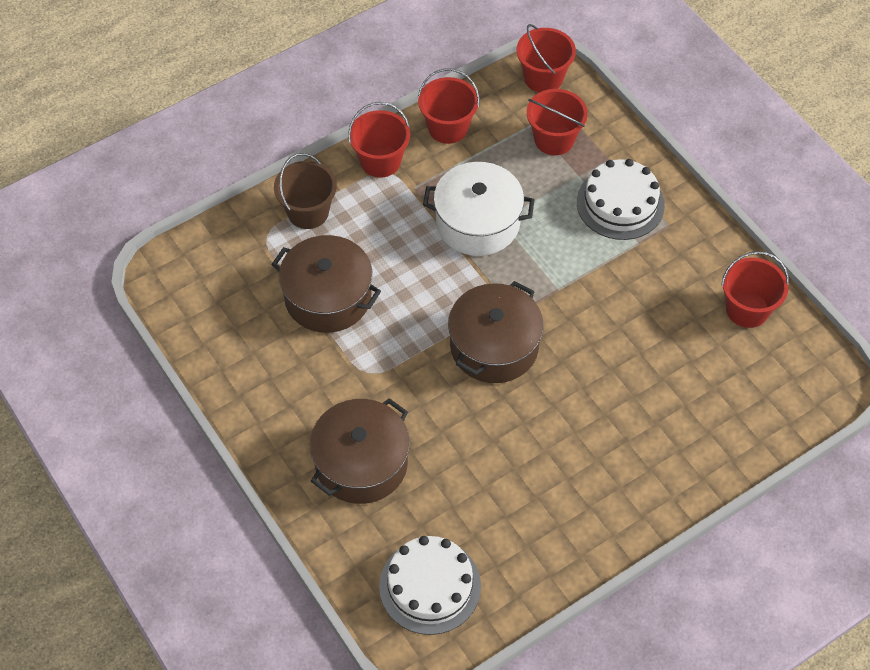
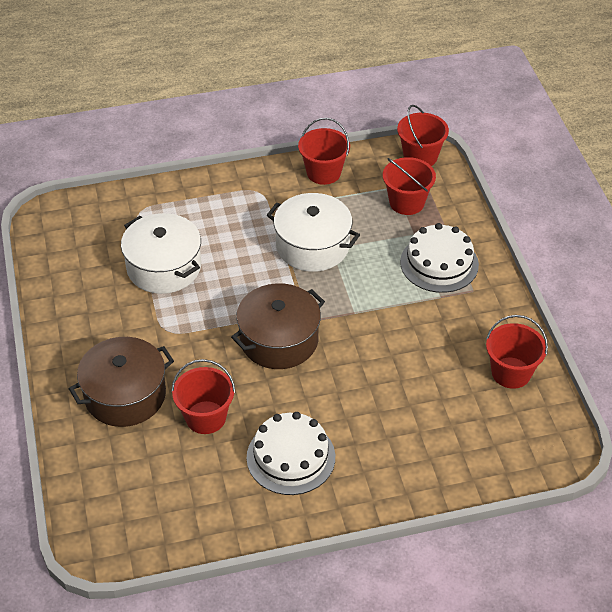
camera: 20 degrees right, 10 degrees down
brown pot [271,235,381,333] -> white pot [121,213,201,294]
brown bucket [274,153,337,229] -> none
red bucket [348,102,410,178] -> red bucket moved to [171,359,235,434]
white cake [379,536,481,635] -> white cake moved to [247,412,335,495]

